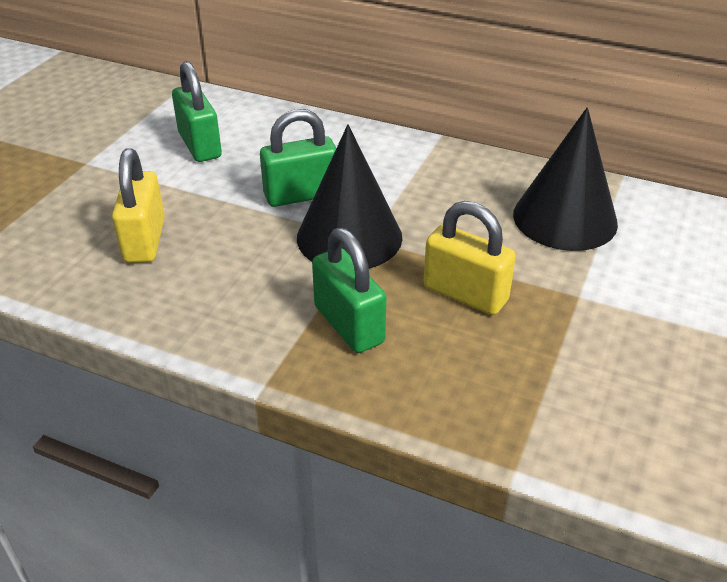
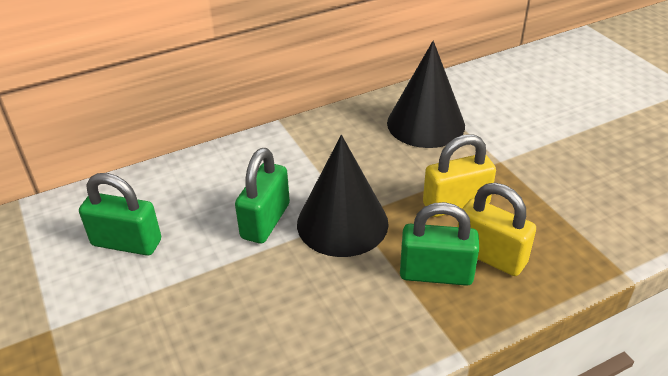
camera: 50 degrees left, 0 degrees up
yellow padlock [112,148,165,263] -> yellow padlock moved to [457,183,536,276]

